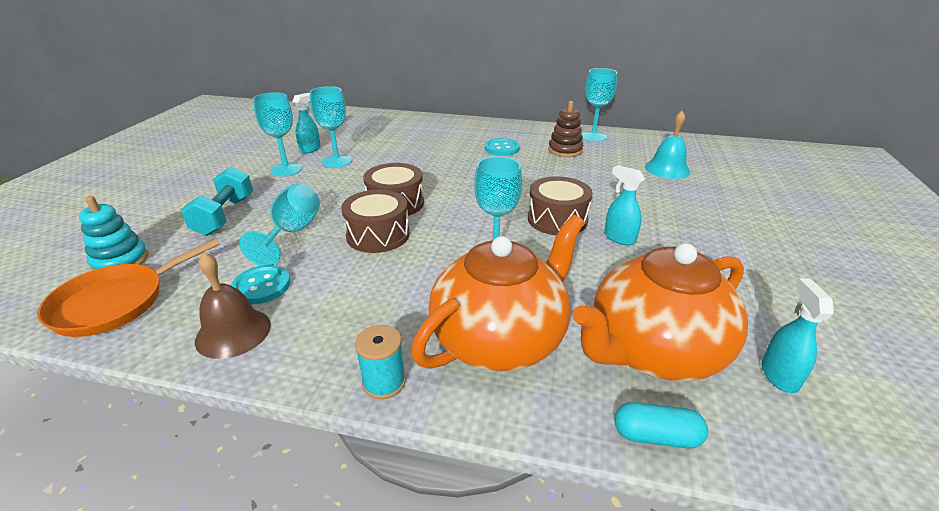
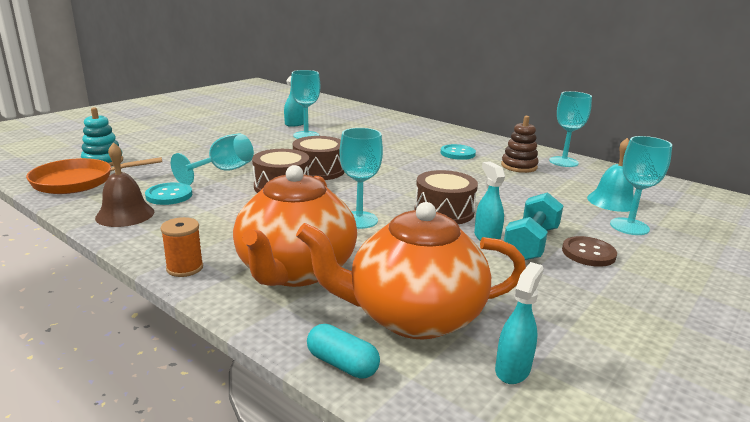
camera: 25 degrees right, 10 degrees down
turquoise dumbbell [181,167,253,236] -> turquoise dumbbell moved to [504,192,564,260]
turquoise goblet [253,92,302,176] -> turquoise goblet moved to [610,136,672,235]
turquoise spool [355,325,406,399] -> orange spool [160,217,203,277]
orange teapot [411,215,584,371] -> orange teapot turned 120 degrees clockwise [233,165,357,287]
none -> brown button [562,236,617,267]

